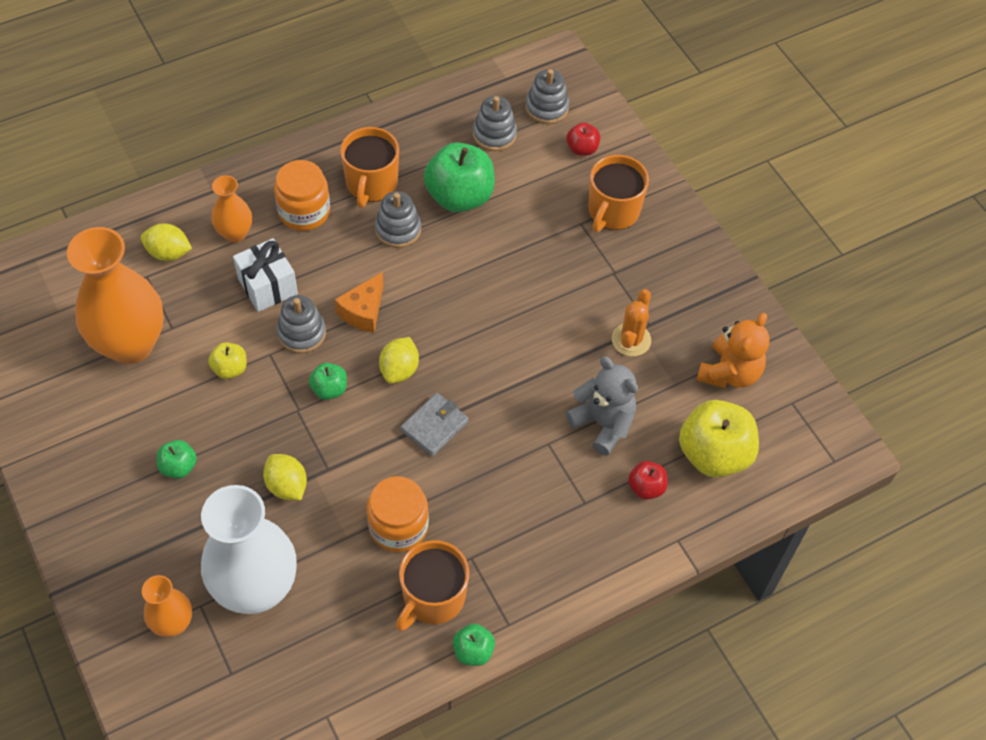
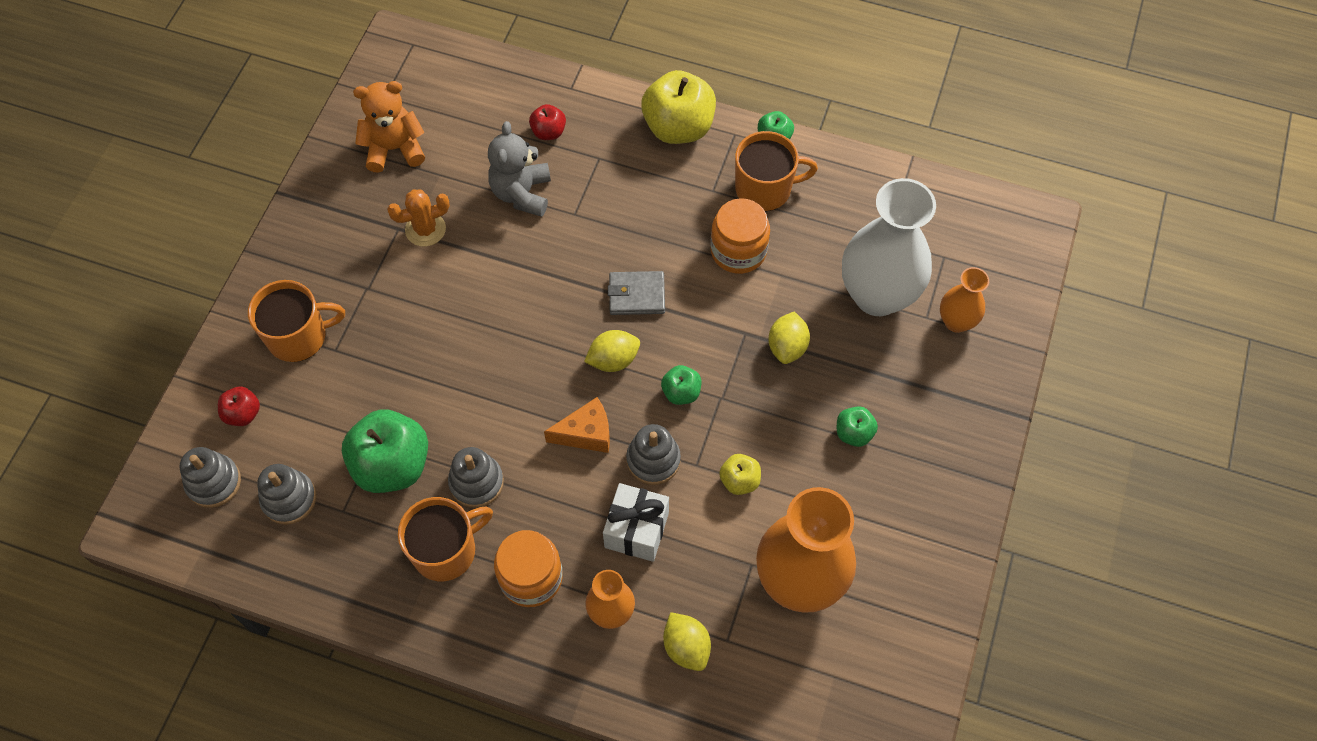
camera: 130 degrees left, 5 degrees up
yellow apple [679,400,759,478] -> yellow apple moved to [641,70,716,144]

